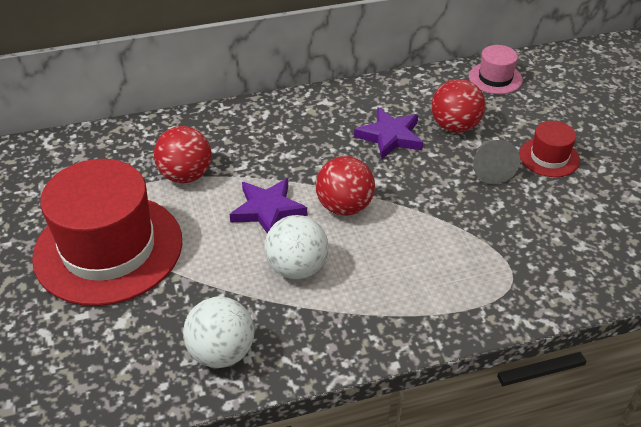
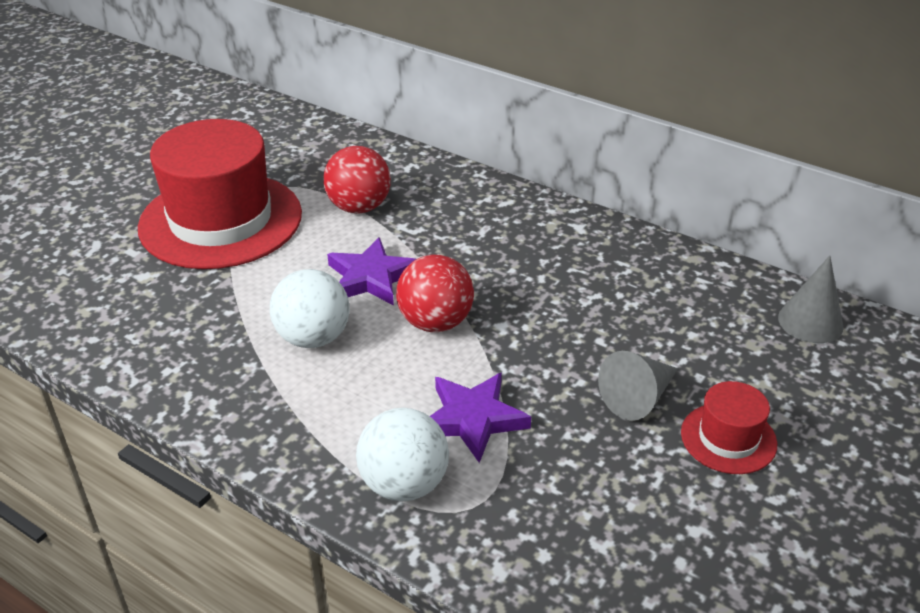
camera: 50 degrees right, 5 degrees down
white ball [183,297,254,368] -> white ball moved to [356,408,449,502]
purple star [354,107,423,159] -> purple star moved to [430,372,531,463]
red ball [431,79,485,133] -> none
pink hat [469,45,523,94] -> grey cone [778,256,844,343]

